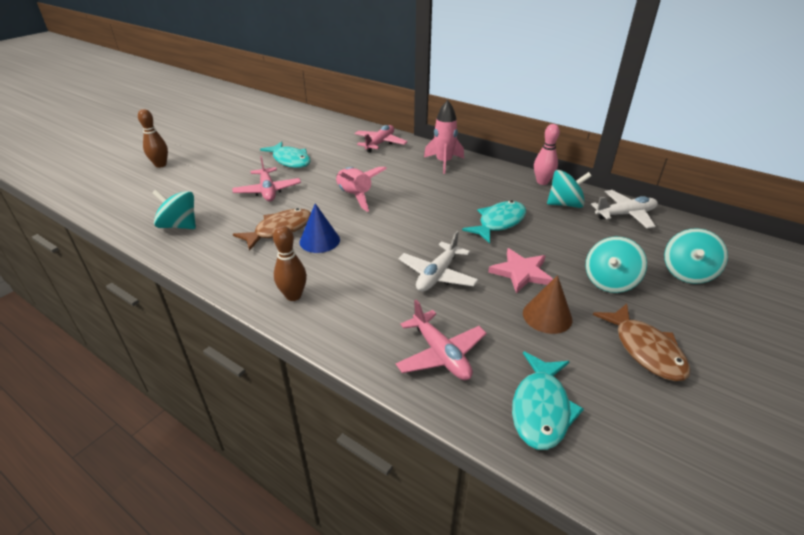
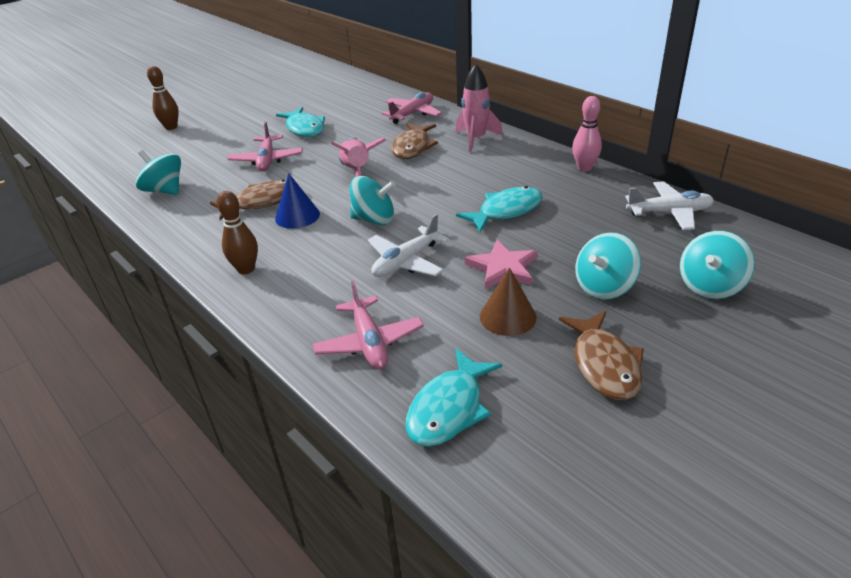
camera: 15 degrees right, 0 degrees up
turquoise spinning top [547,170,591,208] -> turquoise spinning top moved to [350,176,396,225]
none -> brown fish [391,123,438,159]

